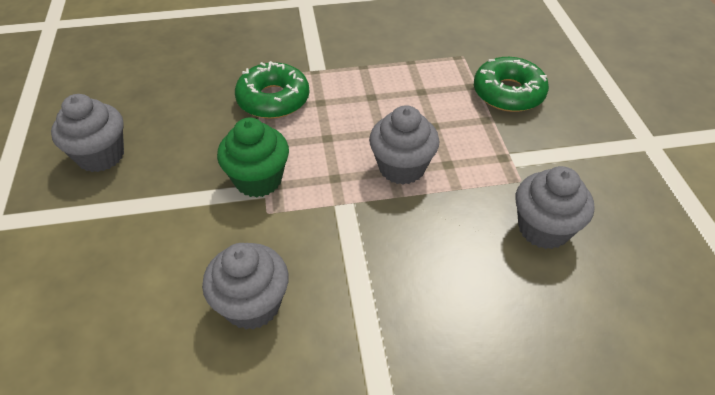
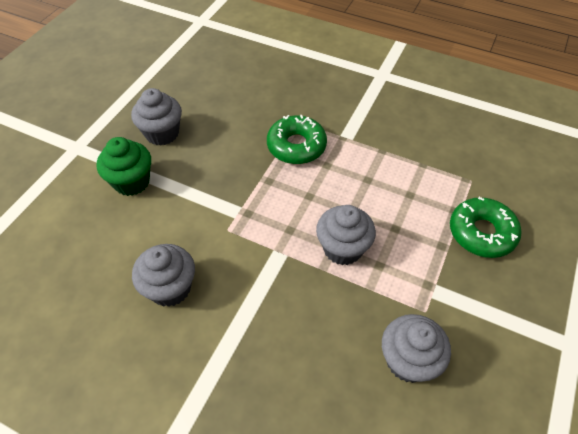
camera: 35 degrees right, 5 degrees up
green cupcake [217,117,289,198] -> green cupcake moved to [97,137,151,196]

